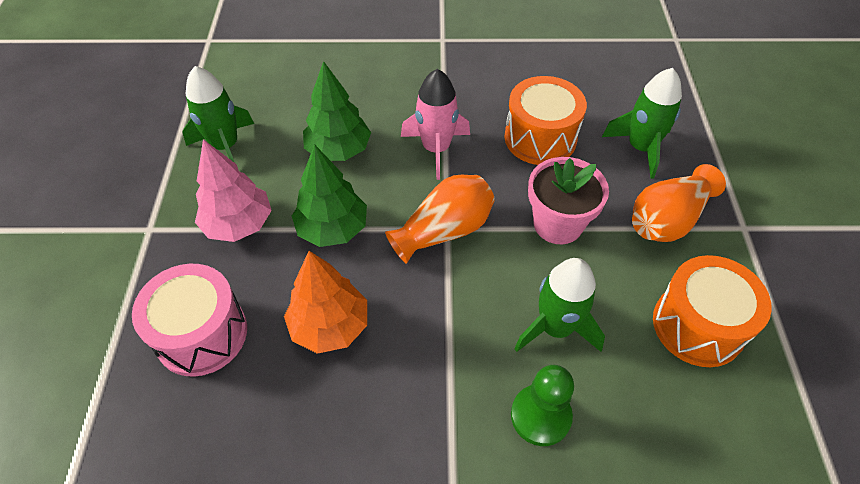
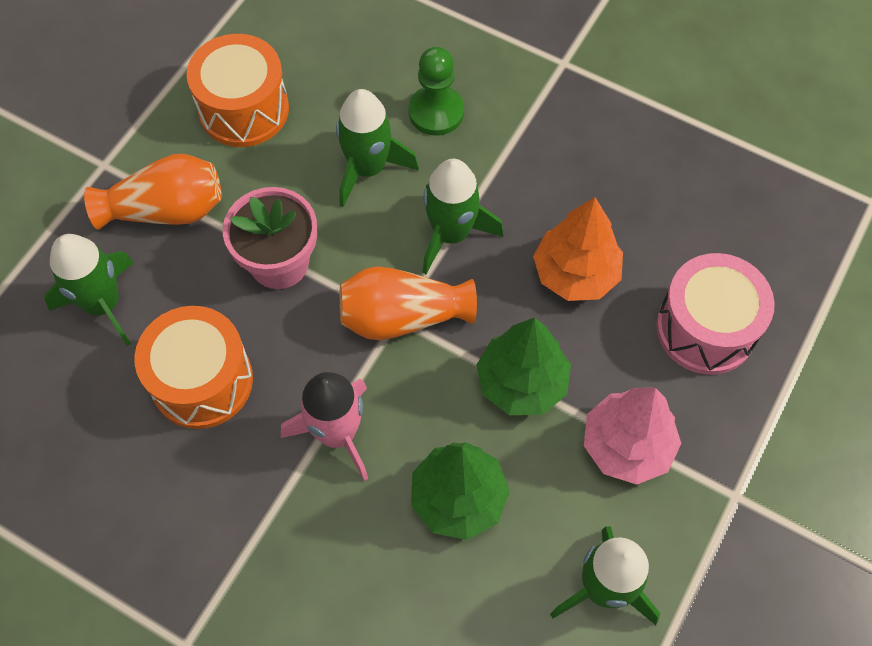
camera: 150 degrees left, 10 degrees up
none -> green rocket [423,159,504,274]

